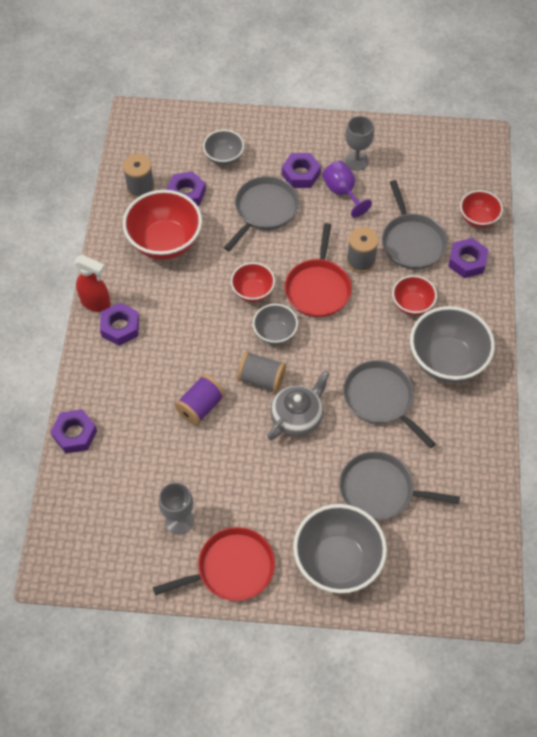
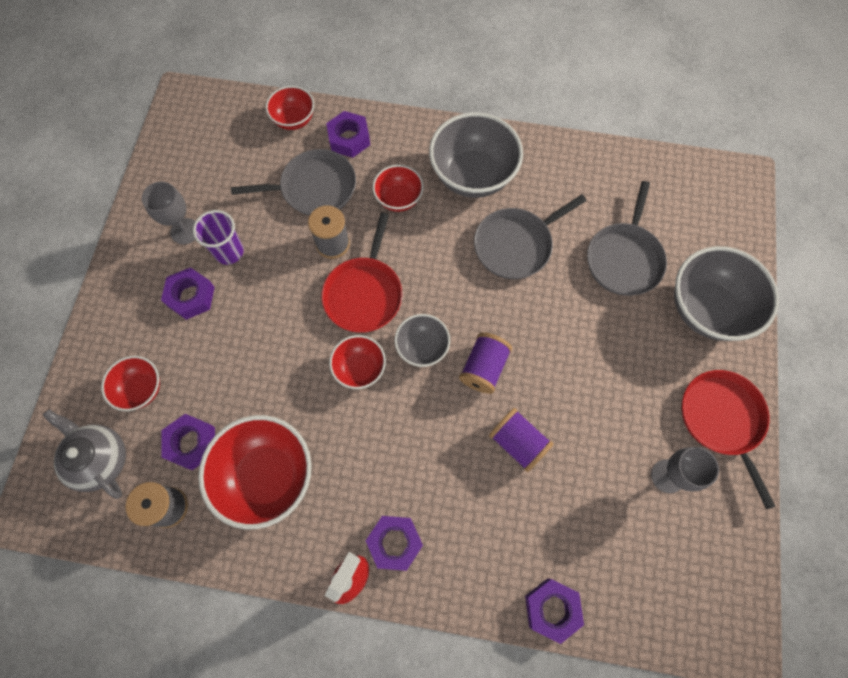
camera: 85 degrees left, 10 degrees up
grey bowl [203,130,244,166] -> red bowl [101,356,160,411]
grey pan [224,176,299,251] -> none
grey spool [237,351,286,393] -> purple spool [459,332,512,394]
grey teapot [267,370,330,440] -> grey teapot moved to [43,409,126,499]
red pan [285,223,352,317] -> red pan turned 90 degrees clockwise [321,213,402,333]
purple goblet [322,161,372,217] -> purple cup [193,210,244,265]

